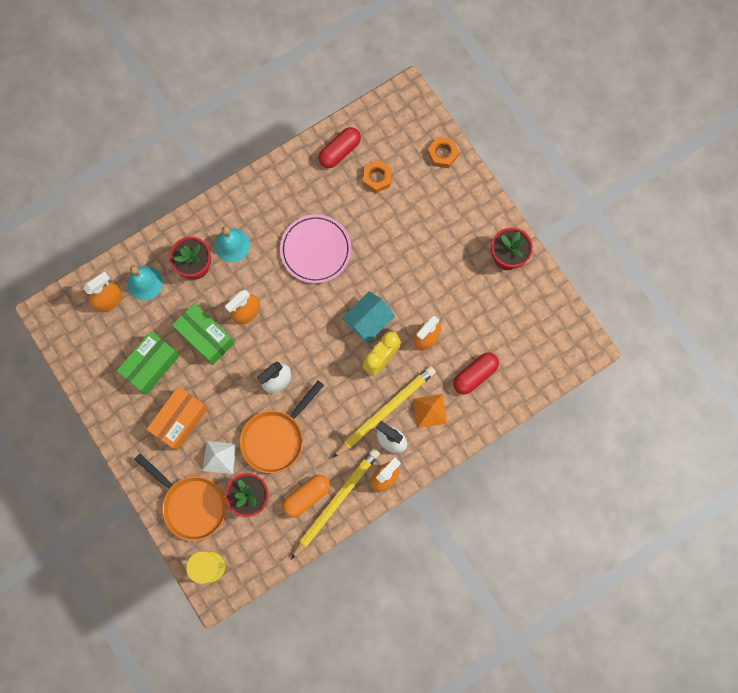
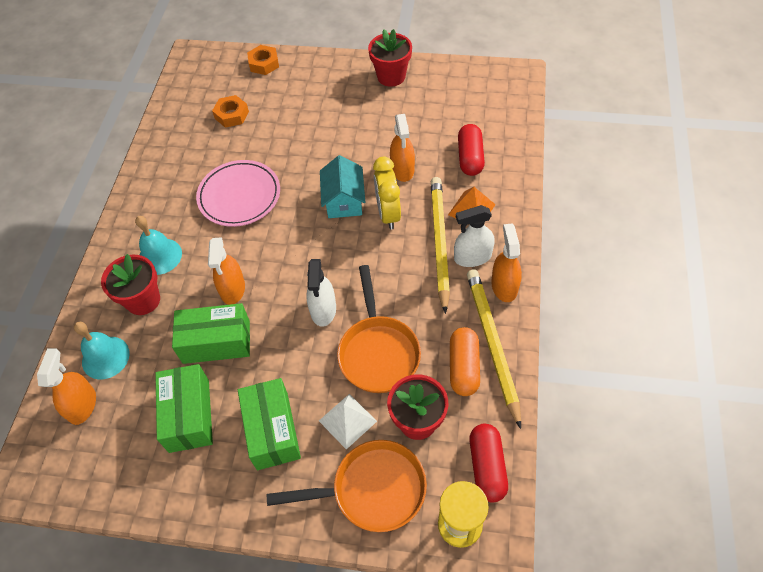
camera: 45 degrees left, 20 degrees down
orange box [146,387,208,451] -> green box [238,378,301,470]
red capsule [318,127,361,168] -> red capsule moved to [469,424,508,503]

